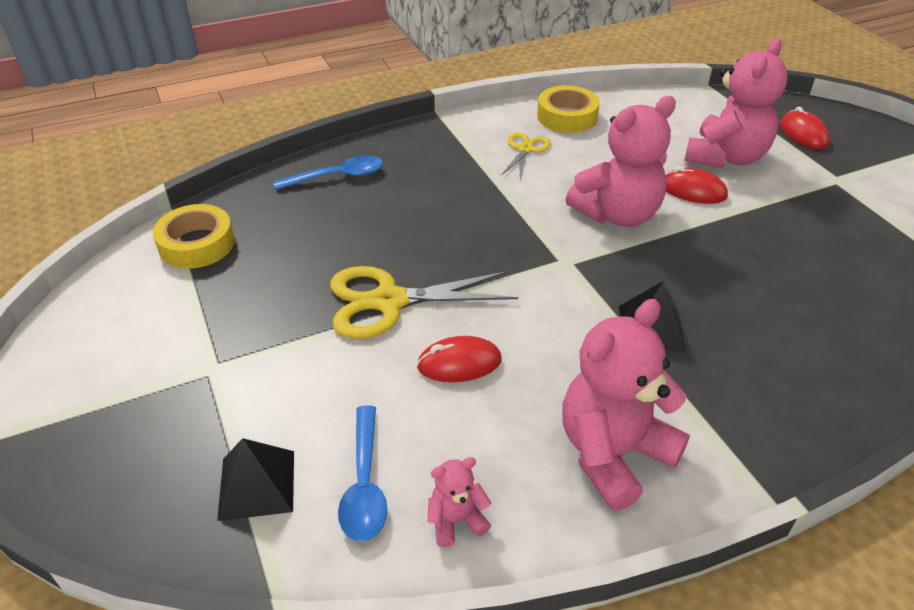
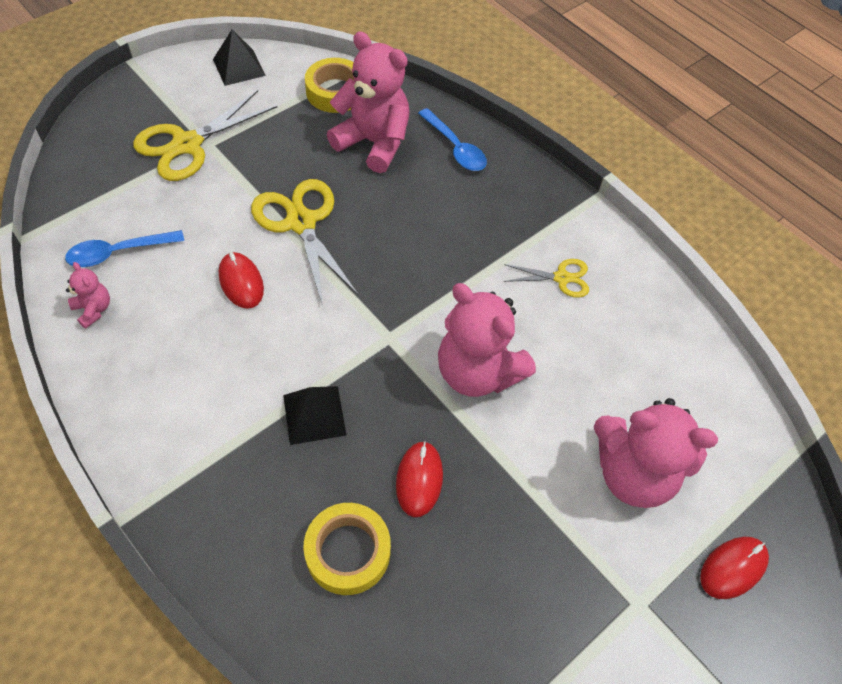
camera: 70 degrees right, 15 degrees up
black pyramid [217,438,294,521] -> black pyramid moved to [213,30,266,86]
yellow tape [537,85,600,133] -> yellow tape moved to [303,503,391,595]
pink teddy bear [562,299,690,511] -> pink teddy bear moved to [327,31,410,173]
red mouse [665,166,728,204] -> red mouse moved to [396,441,443,517]
none -> yellow scissors [133,90,278,181]

